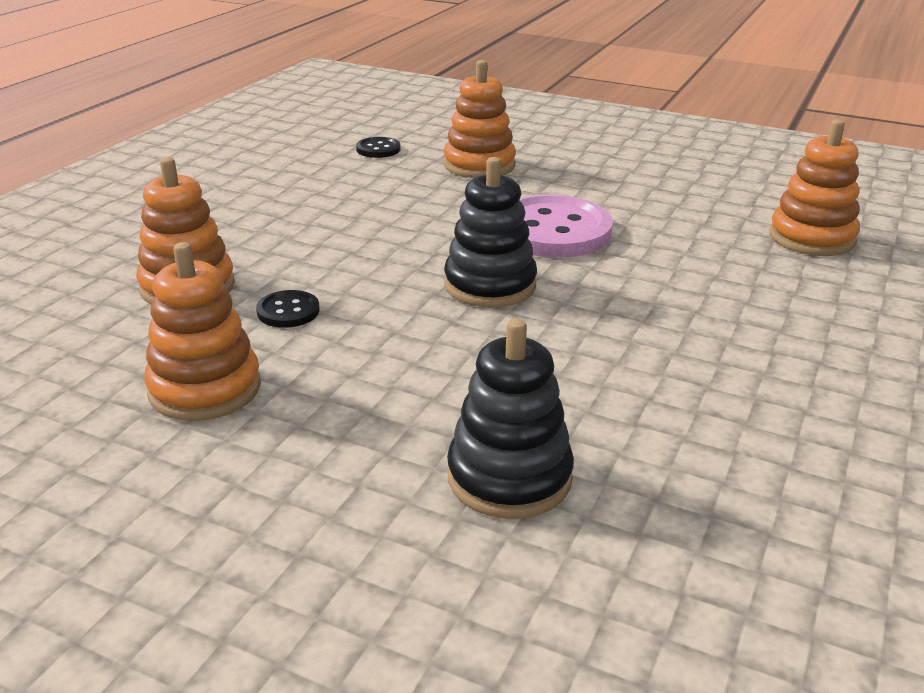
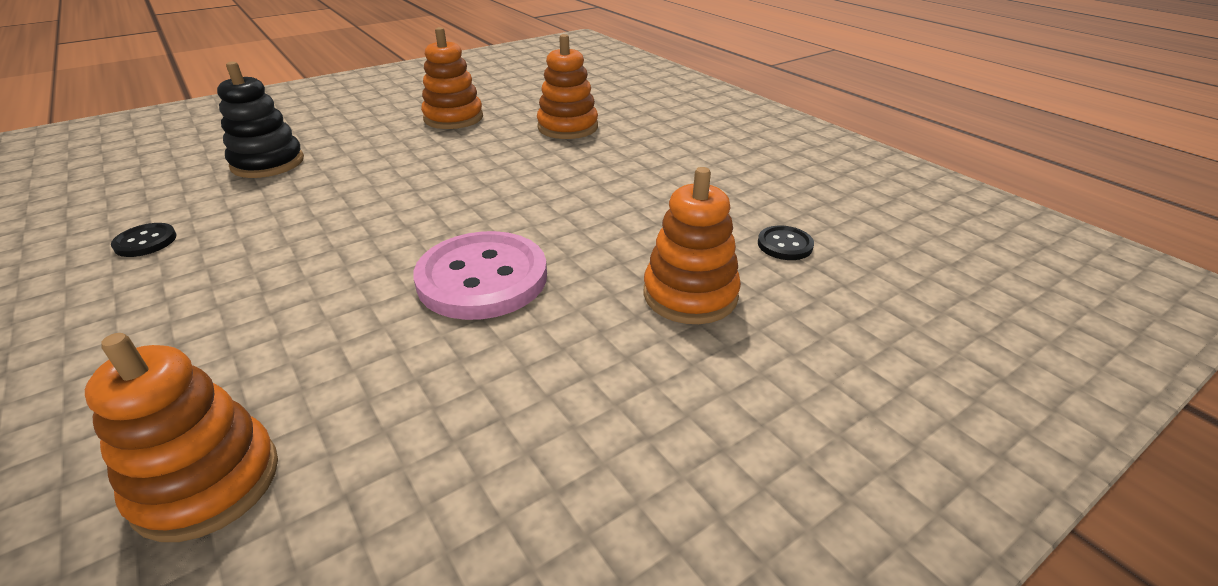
camera: 120 degrees right, 5 degrees up
black button [256,290,320,328] -> black button moved to [111,223,176,257]
black stacking toy [444,157,537,308] -> none

